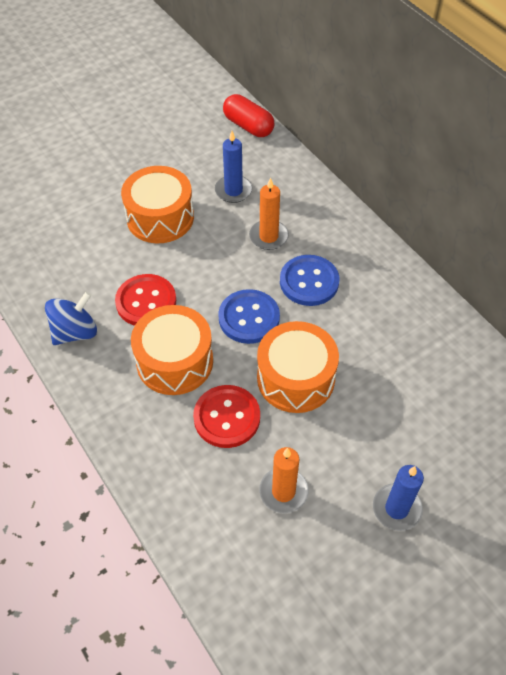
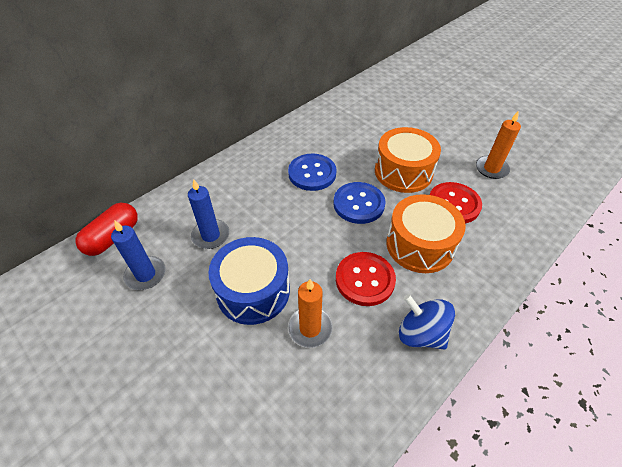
camera: 100 degrees left, 5 degrees down
orange drum [121,166,194,243] -> blue drum [208,237,290,325]
orange candle [249,177,289,250] -> orange candle moved to [288,279,333,348]
blue candle [373,465,424,531] -> blue candle moved to [111,220,166,290]

